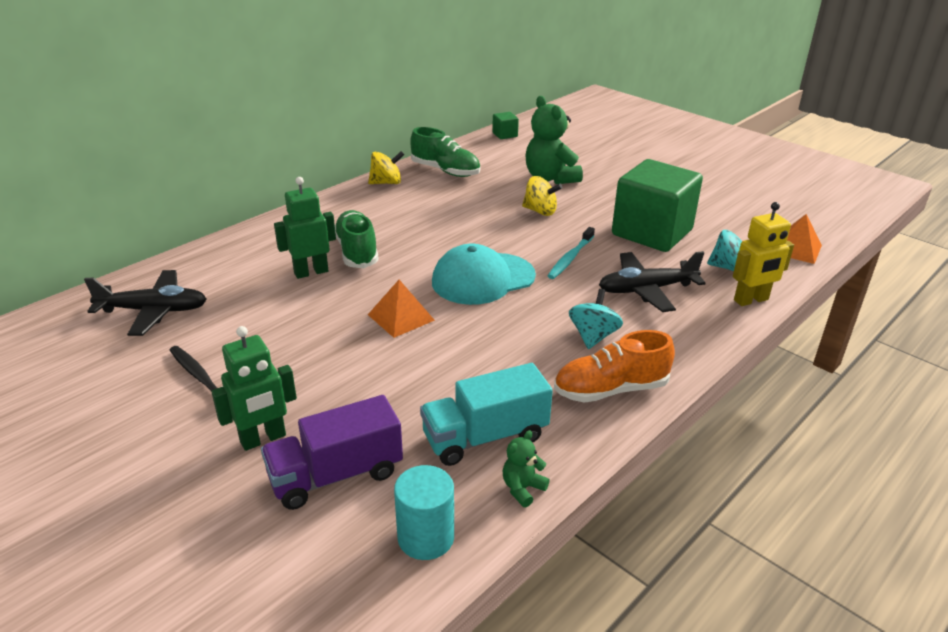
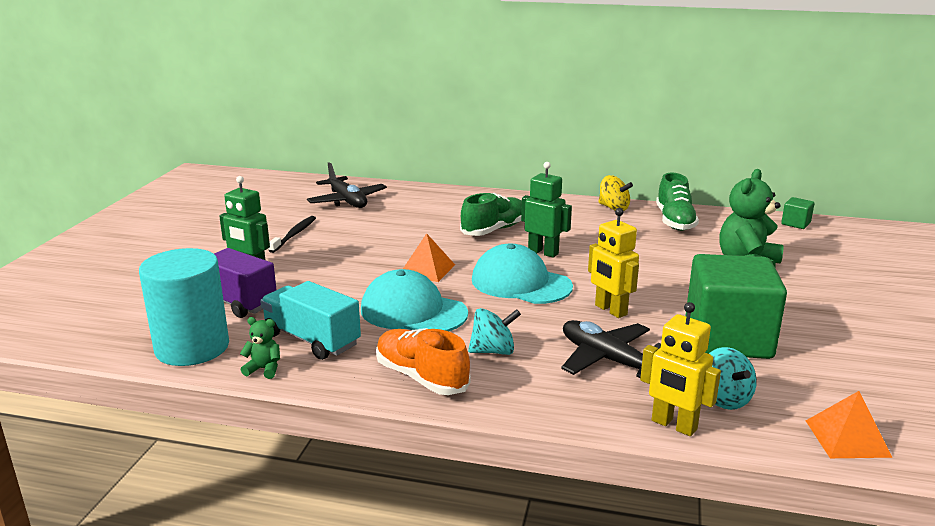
camera: 60 degrees right, 10 degrees down
green robot [274,177,336,279] -> green robot moved to [521,162,572,258]
turquoise cylinder [394,465,454,560] -> turquoise cylinder [139,248,229,366], size x1.68
yellow spinning top [522,176,562,216] -> none
turquoise toothbrush [548,227,595,279] -> yellow robot [588,208,639,318]
none -> turquoise cap [361,269,468,331]

